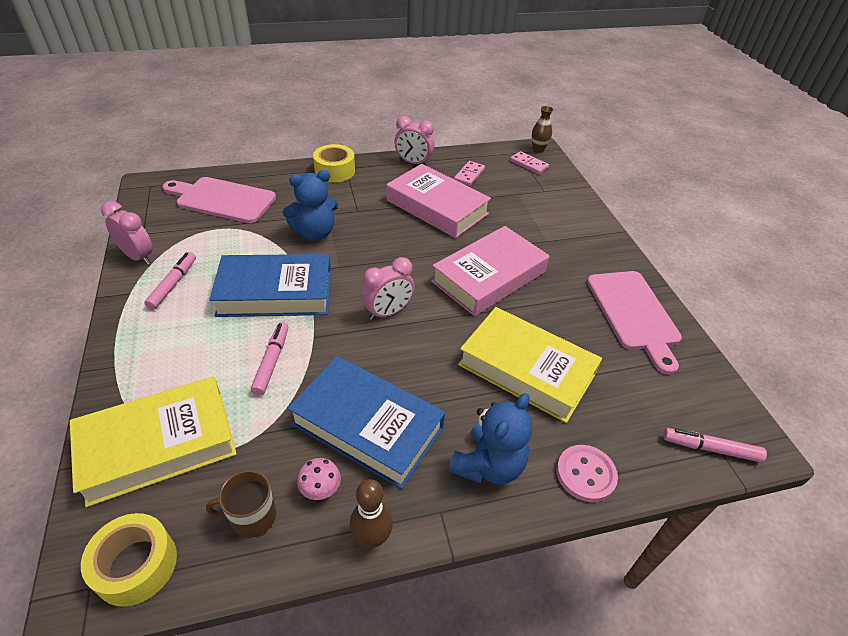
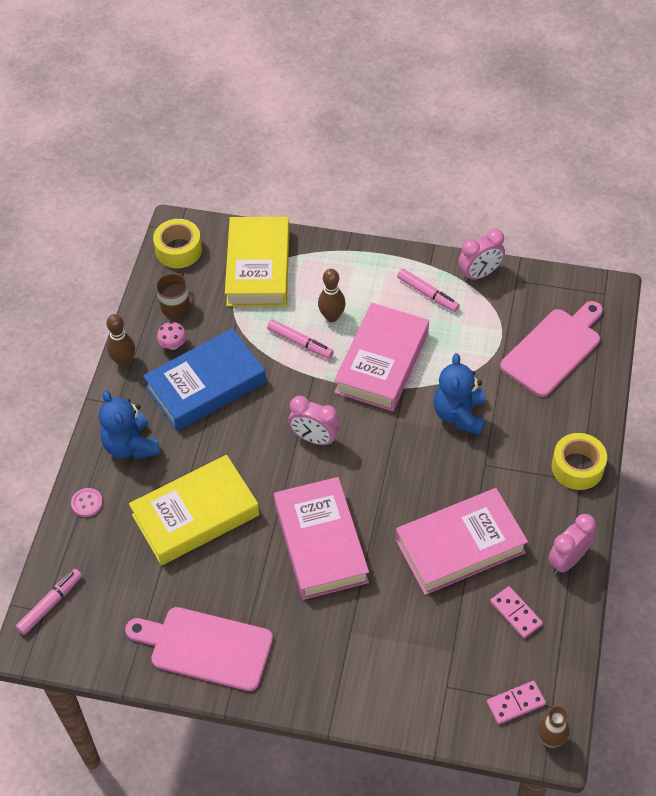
camera: 120 degrees right, 10 degrees up
blue book [209,254,331,317] -> pink book [334,303,429,411]
pink clock [361,257,415,320] -> pink clock turned 60 degrees counterclockwise [288,396,340,446]
pink button [556,445,618,502] -> pink button [71,488,103,517], size x0.67
none -> brown bowling pin [318,269,346,322]

